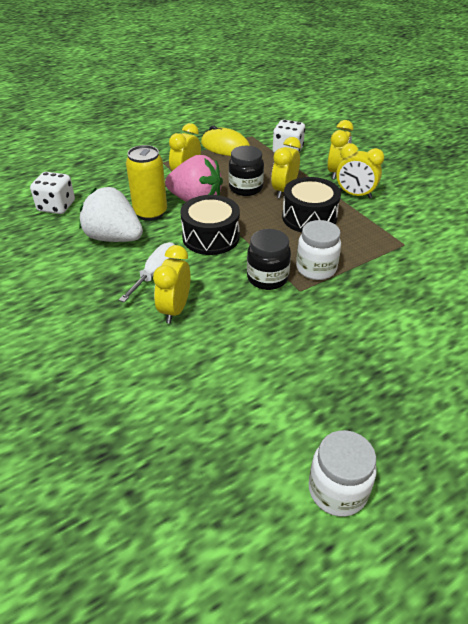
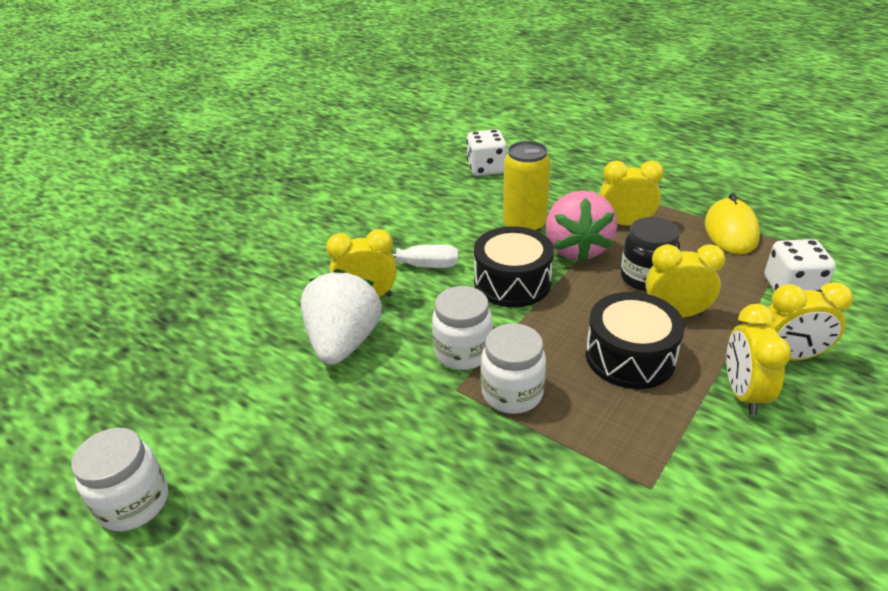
camera: 70 degrees right, 5 degrees down
white strawberry [79,187,143,242] -> white strawberry moved to [301,269,382,365]
black jar [247,229,291,290] -> white jar [432,286,492,370]

